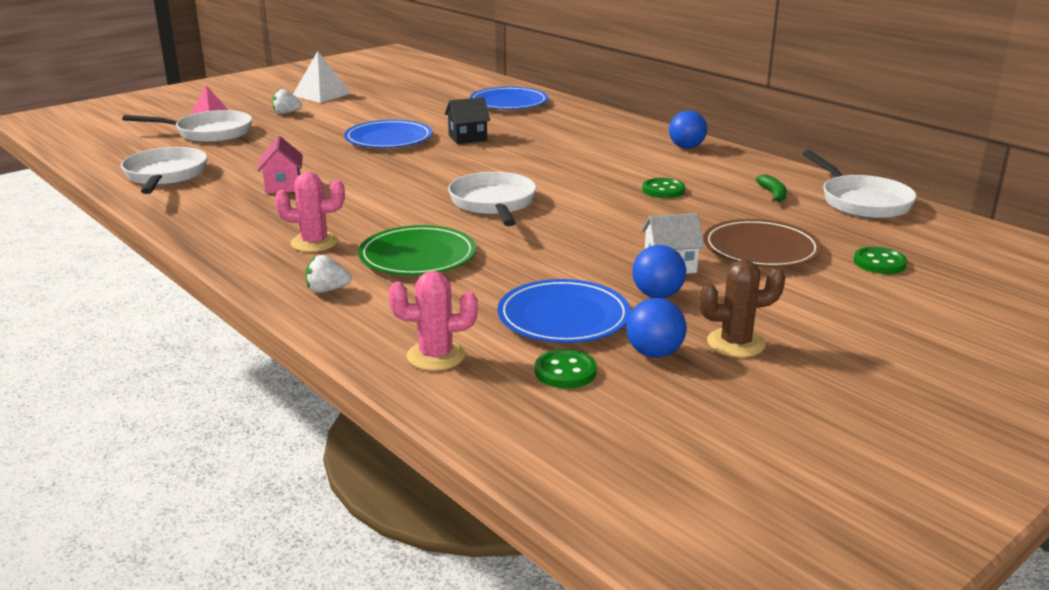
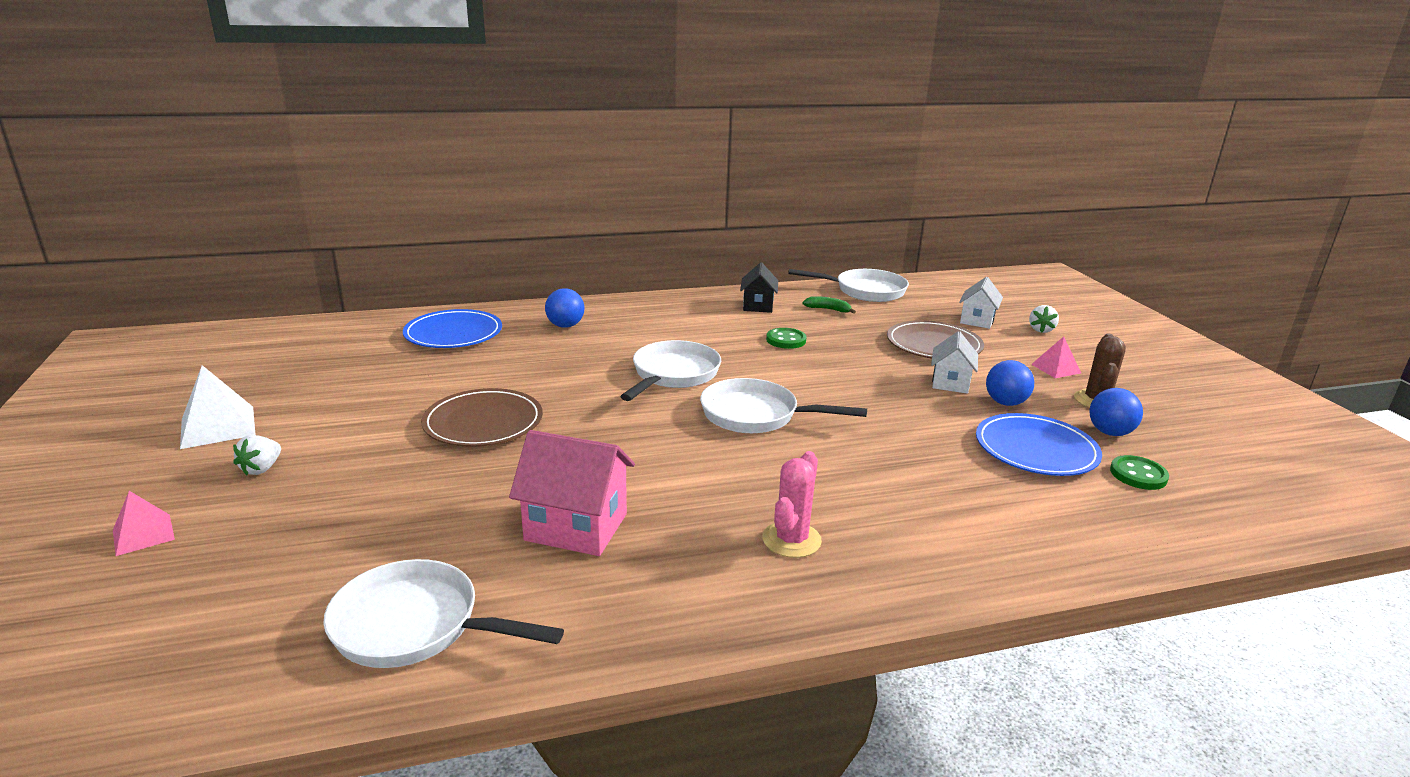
camera: 65 degrees left, 0 degrees up
white pan [122,110,252,143] -> white pan moved to [620,340,721,401]
pink house [257,136,303,194] -> pink house [509,430,635,556], size x1.57
white strawberry [305,255,351,293] -> white strawberry moved to [1029,305,1059,333]
blue plate [344,120,433,148] -> brown plate [421,388,543,447]
green plate [358,225,476,275] -> none
pink cactus [389,271,478,371] -> none
black house [445,97,490,144] -> black house moved to [740,262,778,313]
blue ball [669,110,707,149] -> blue ball moved to [545,288,584,328]
green button [854,247,907,274] -> white house [959,277,1003,329]
none -> pink pyramid [1031,336,1081,378]

